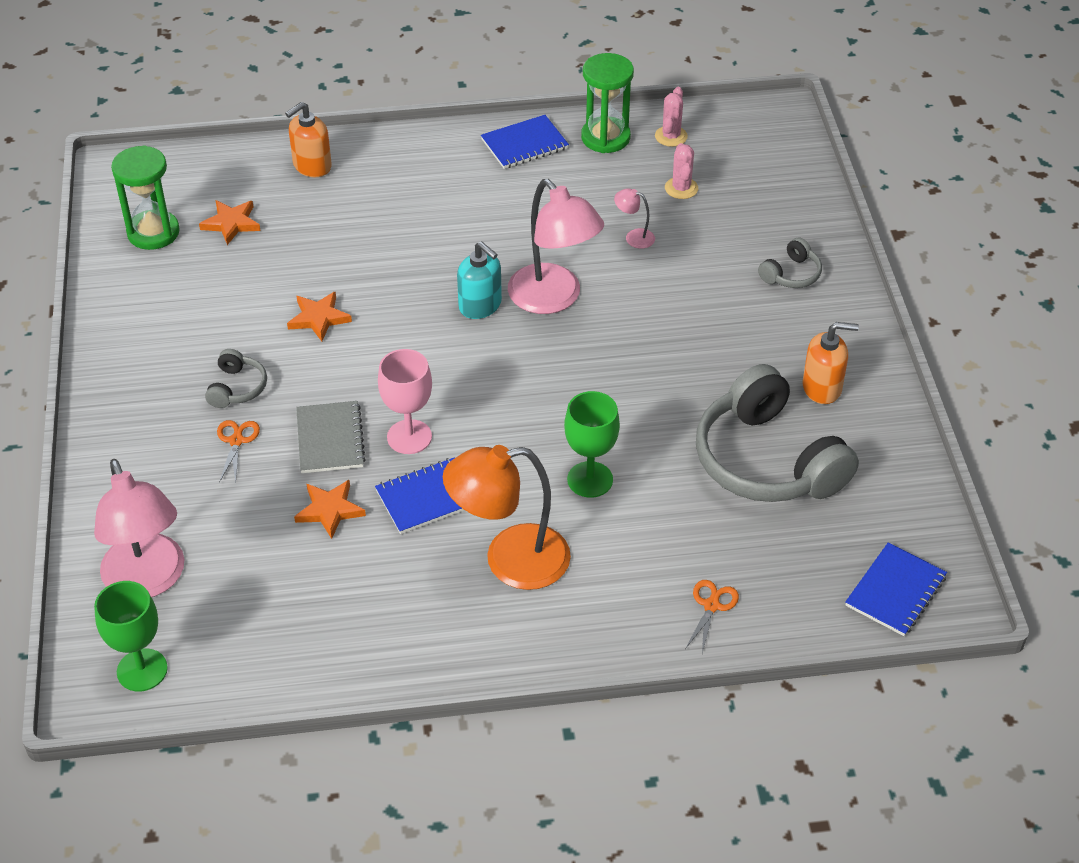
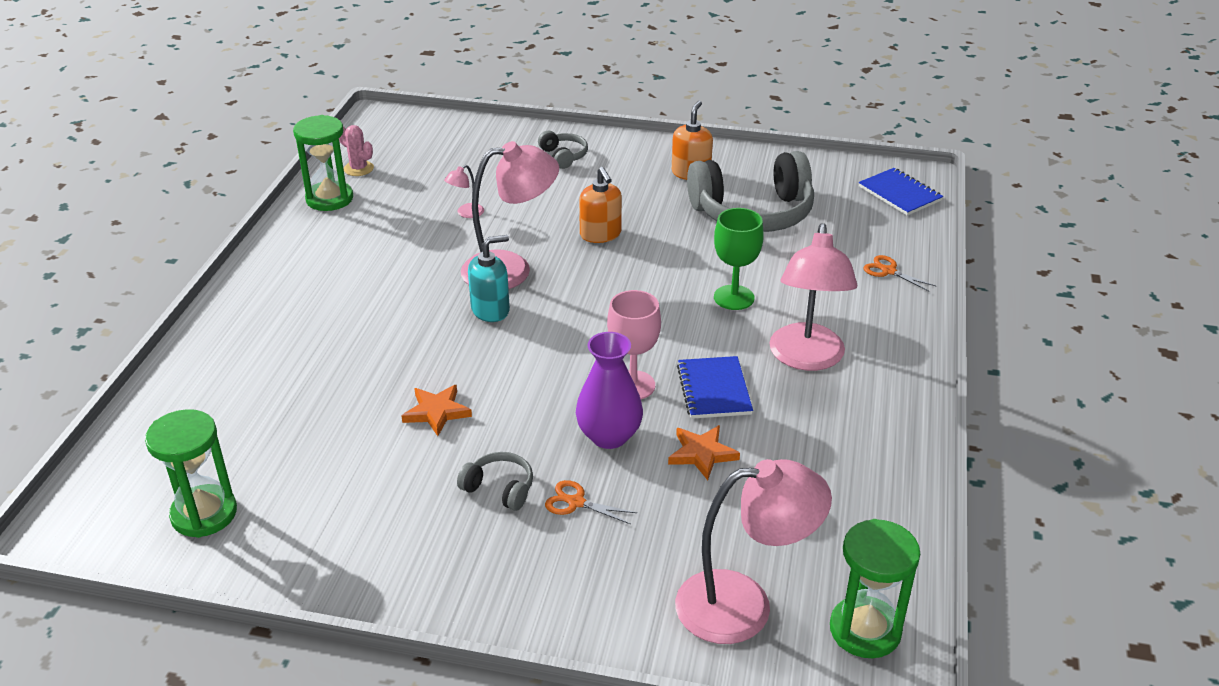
camera: 70 degrees left, 10 degrees down
green goblet [94,581,168,692] -> green hourglass [830,519,920,658]
orange star [199,200,261,245] -> none
orange soap dispenser [285,102,332,177] -> orange soap dispenser moved to [579,167,622,243]
grey notebook [296,401,366,473] -> purple vase [576,332,643,449]
orange lamp [443,445,571,590] -> pink lamp [769,223,857,371]
blue notebook [481,115,569,169] -> none
pink cactus [665,143,698,199] -> none

